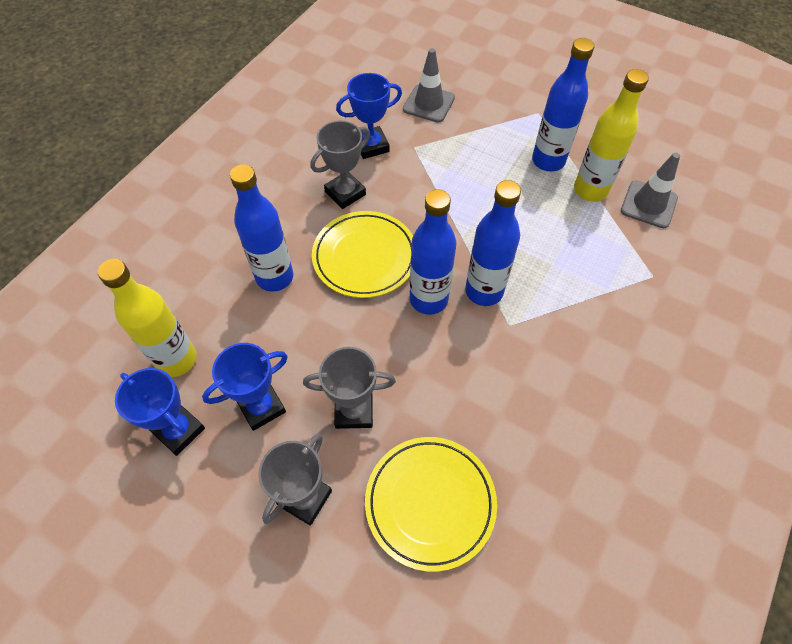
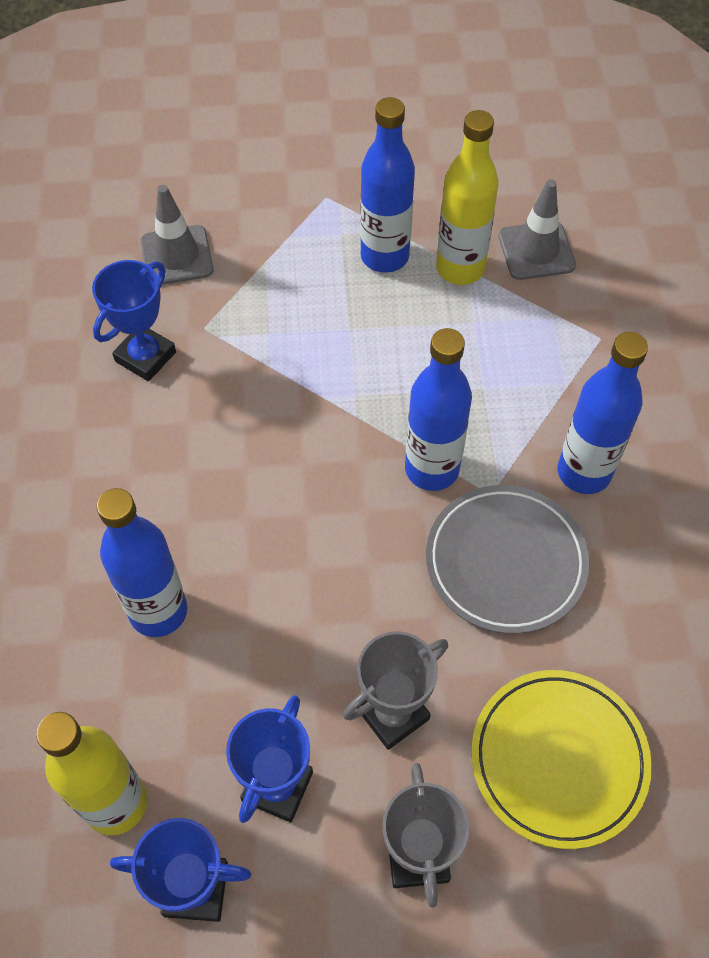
camera: 35 degrees left, 0 degrees up
grey trophy [310,121,370,209] -> none
yellow plate [312,211,413,298] -> none
blue bottle [410,189,456,315] -> blue bottle moved to [557,332,648,494]
none -> grey plate [426,485,589,634]

